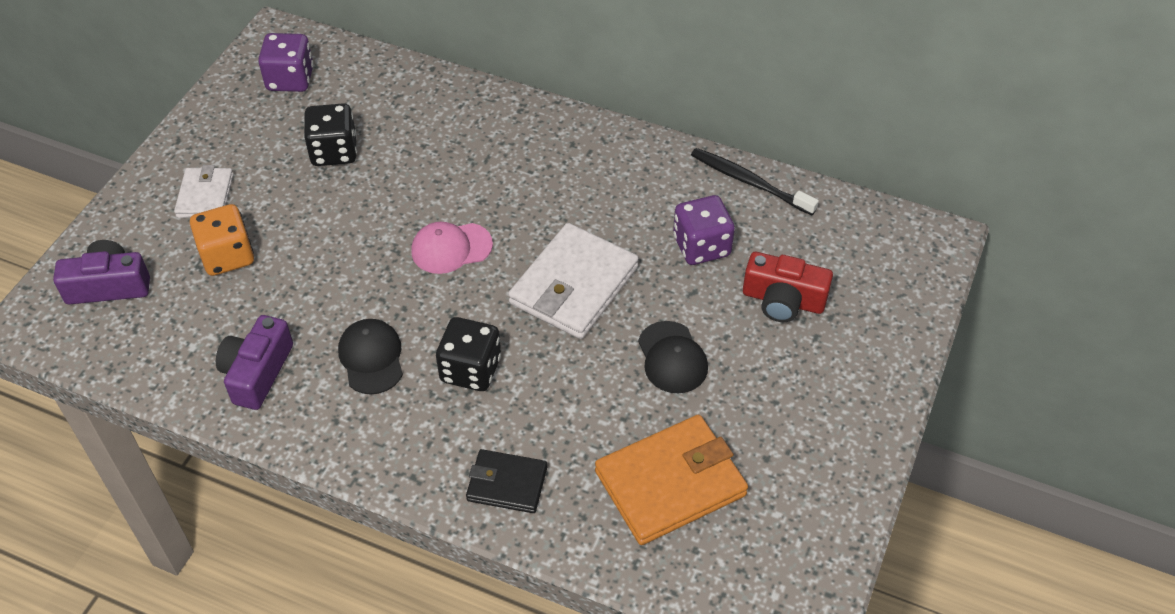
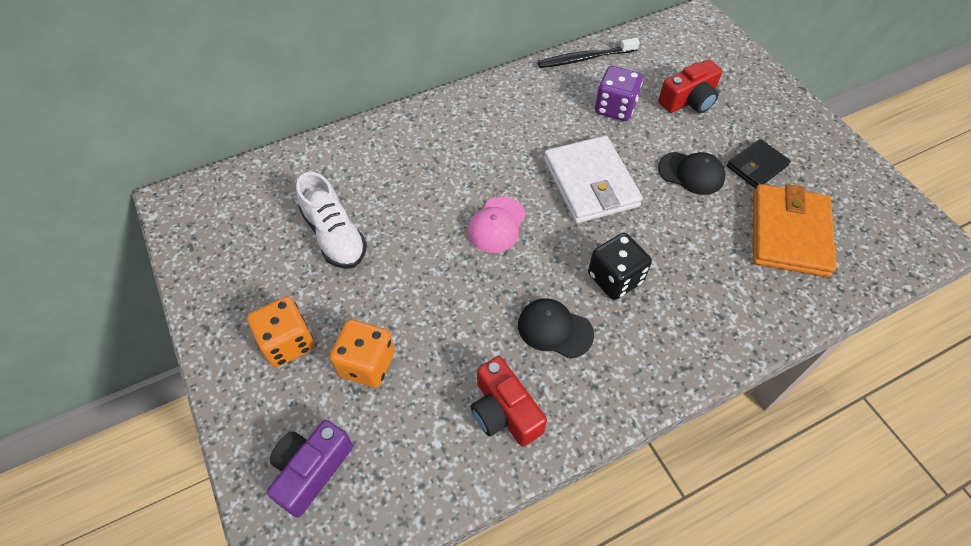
camera: 50 degrees left, 5 degrees up
white wallet [174,165,233,218] -> orange dice [247,297,314,367]
purple camera [216,315,293,410] -> red camera [471,356,547,447]
purple dice [258,33,313,92] -> none
black dice [304,103,357,166] -> white shoe [296,172,367,269]
black wallet [466,449,547,513] -> black wallet moved to [727,139,791,188]

